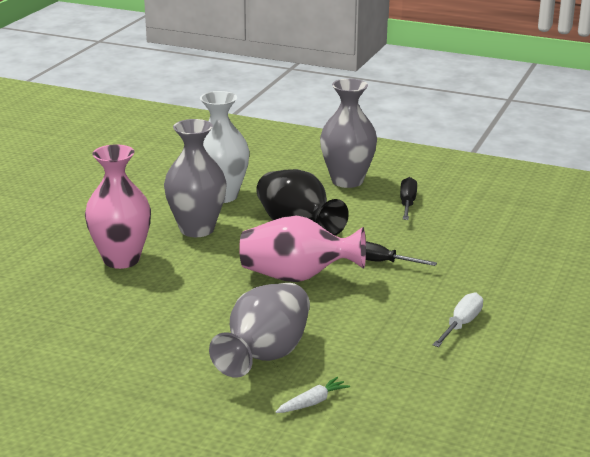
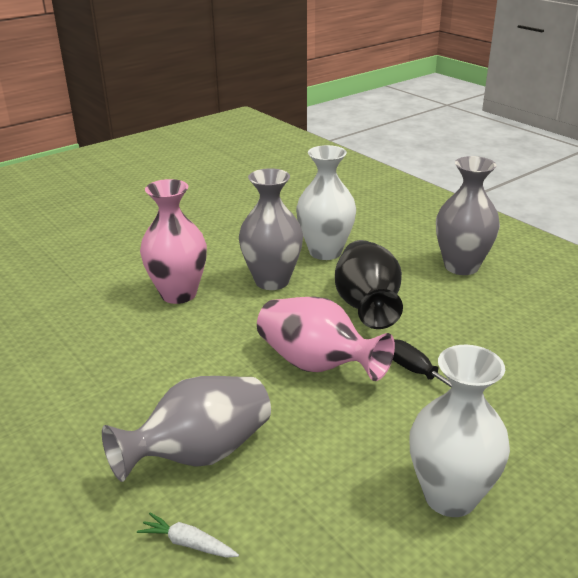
camera: 30 degrees right, 5 degrees up
white carrot [275,377,350,413] -> white carrot turned 150 degrees counterclockwise [137,513,239,558]
black screwdriver [400,177,417,220] -> none
white screwdriver [433,292,483,347] -> white vase [409,345,510,517]

